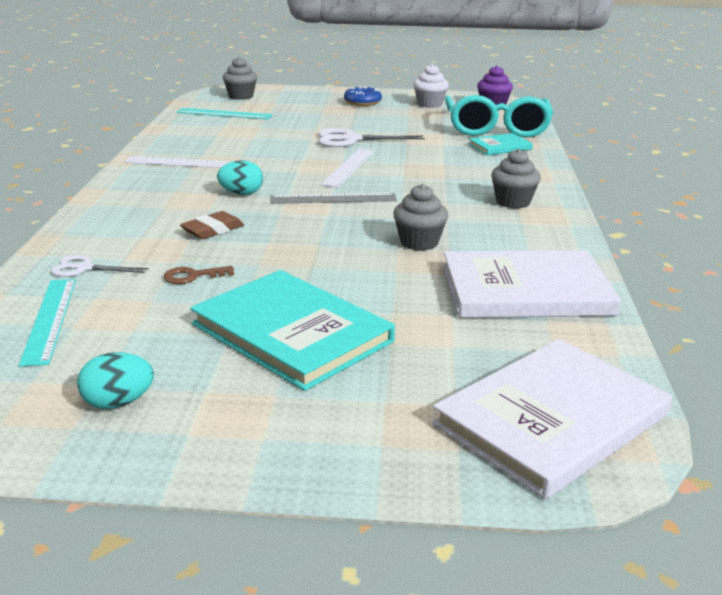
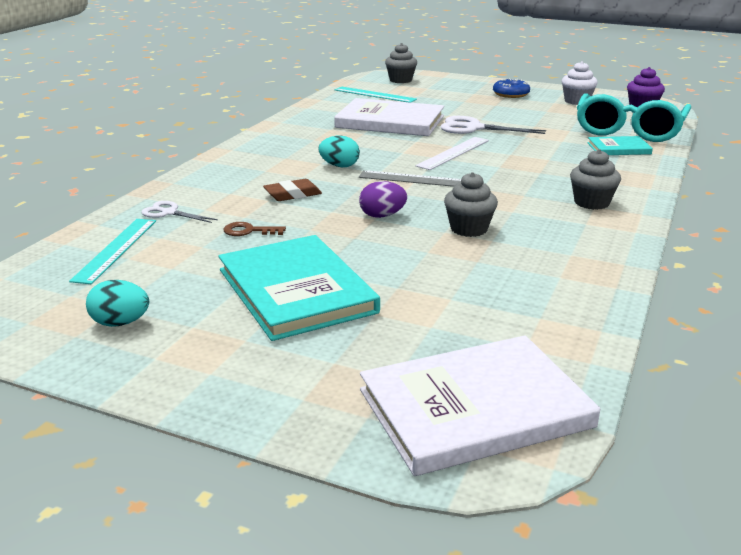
camera: 20 degrees right, 0 degrees up
white ruler [124,156,233,168] -> none
white book [443,250,621,318] -> white book moved to [334,98,444,136]
none -> purple egg [359,181,407,218]

